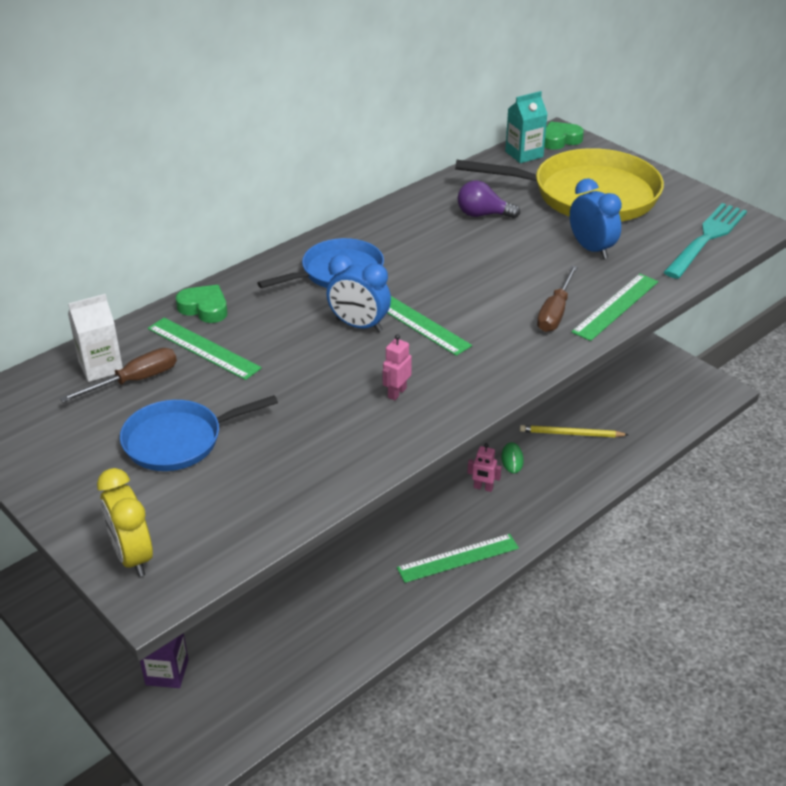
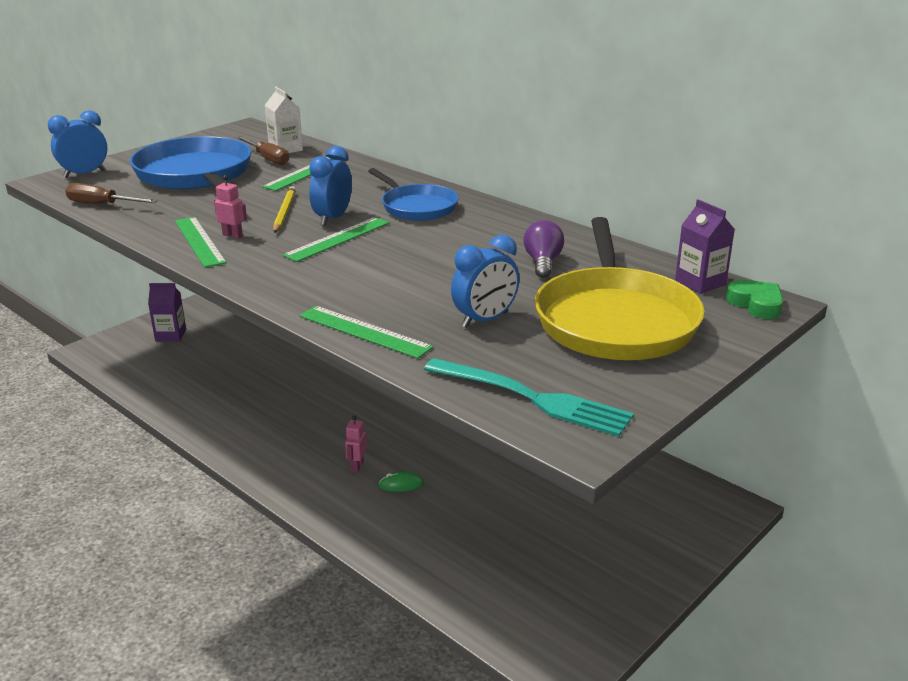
camera: 85 degrees right, 10 degrees down
yellow clock [97,468,153,577] -> blue clock [48,110,108,178]
blue pan [120,395,278,471] -> blue pan [130,136,252,190], size x1.69
green heart [176,285,227,323] -> none
green ruler [397,534,519,583] -> green ruler moved to [175,217,227,268]
turquoise carton [505,91,547,163] -> purple carton [675,199,735,294]
yellow pencil [520,425,629,437] -> yellow pencil moved to [273,186,296,233]
brown screwdriver [537,265,578,332] -> brown screwdriver moved to [65,183,158,204]

